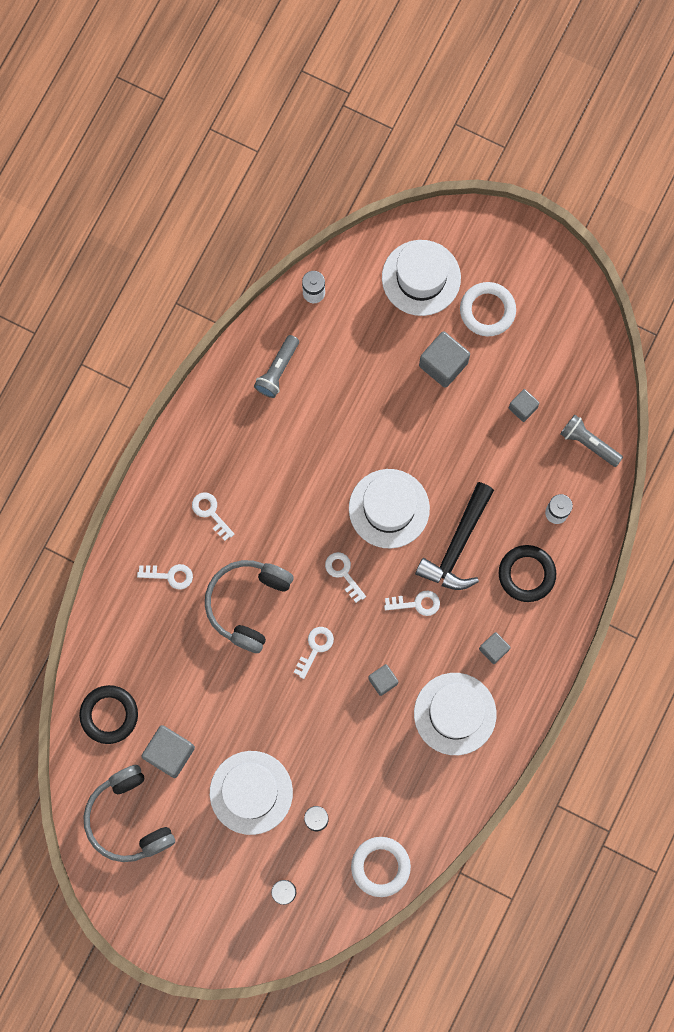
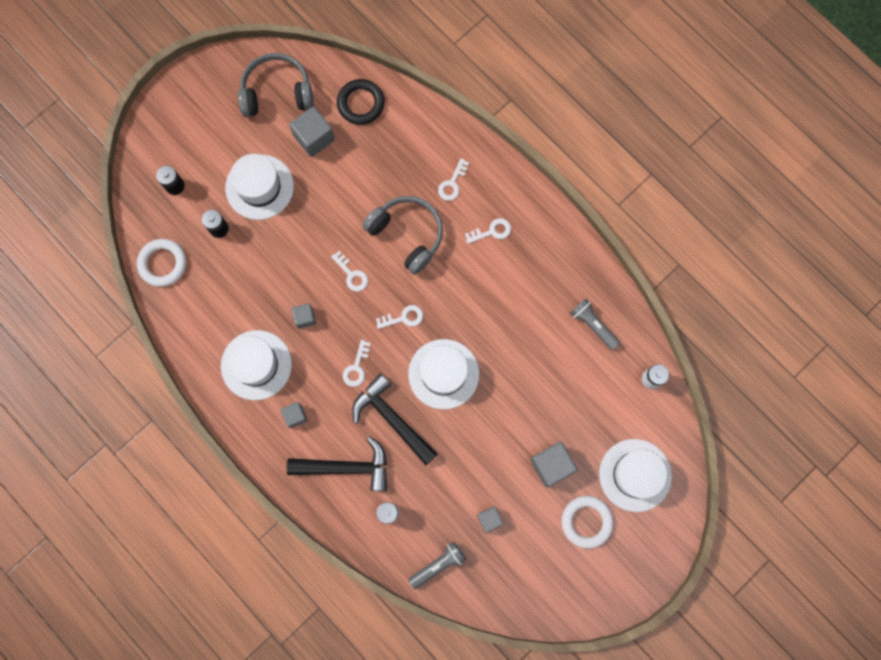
camera: 110 degrees right, 0 degrees up
black ring [499,545,556,602] -> black hammer [287,436,387,491]

